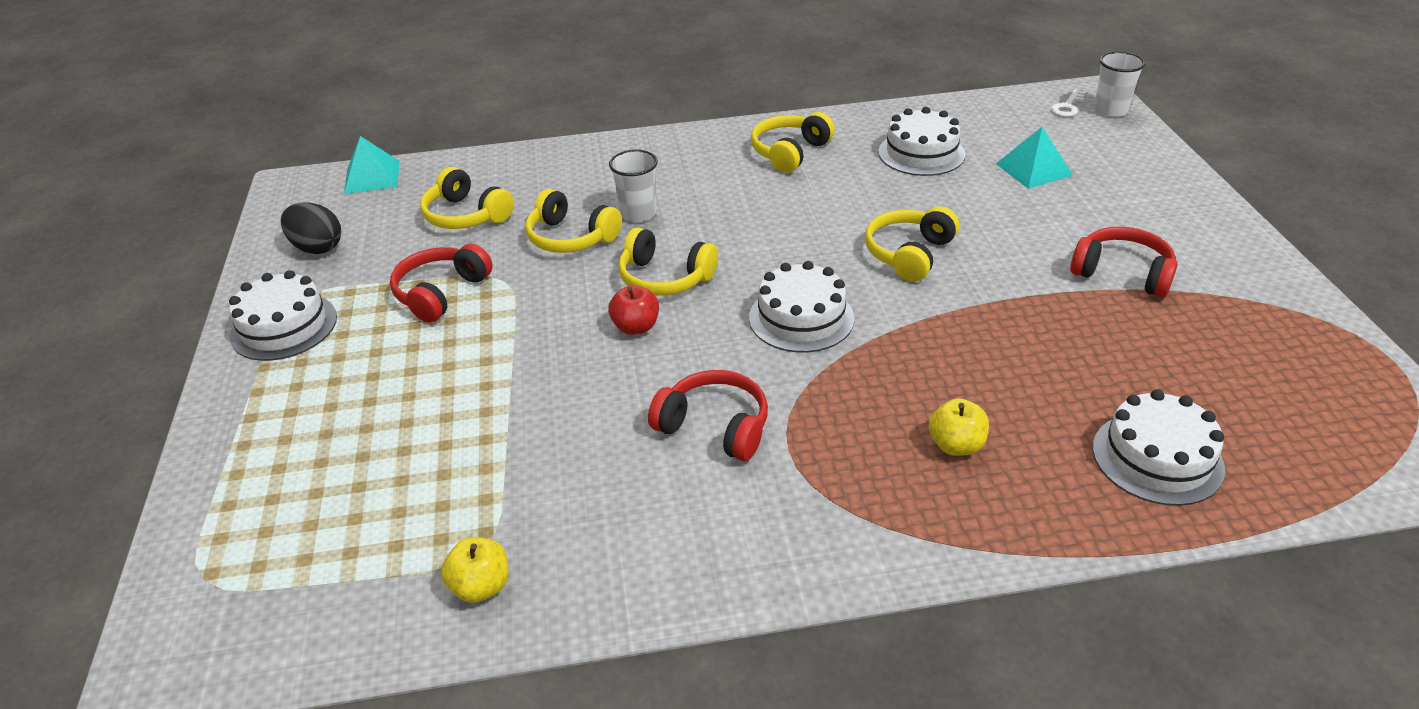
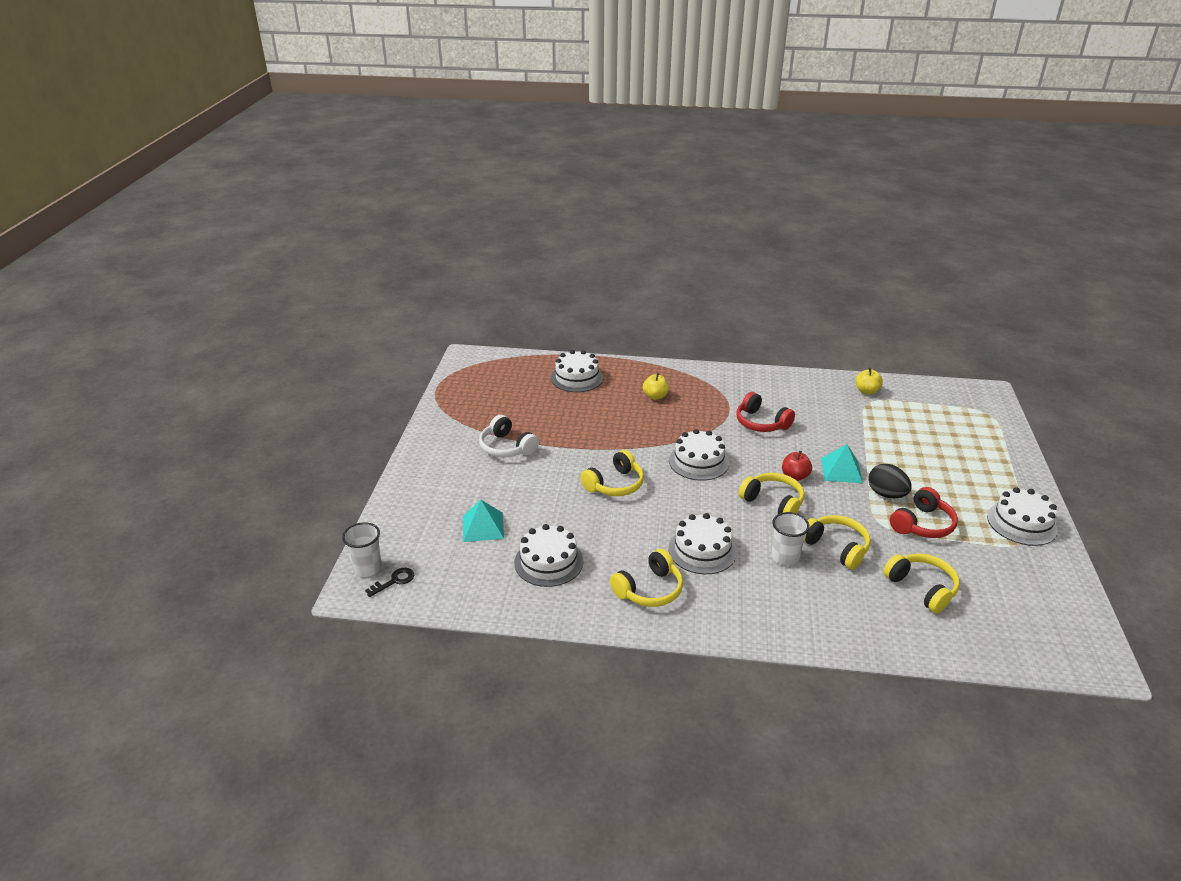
camera: 165 degrees left, 5 degrees down
black egg [281,202,341,254] -> black egg moved to [868,464,912,498]
turquoise pyramid [344,136,399,194] -> turquoise pyramid moved to [821,444,863,483]
white key [1051,89,1085,117] -> black key [365,568,414,597]
red headphones [1070,227,1178,298] -> white headphones [479,415,539,458]
none -> white cake [668,513,737,574]

